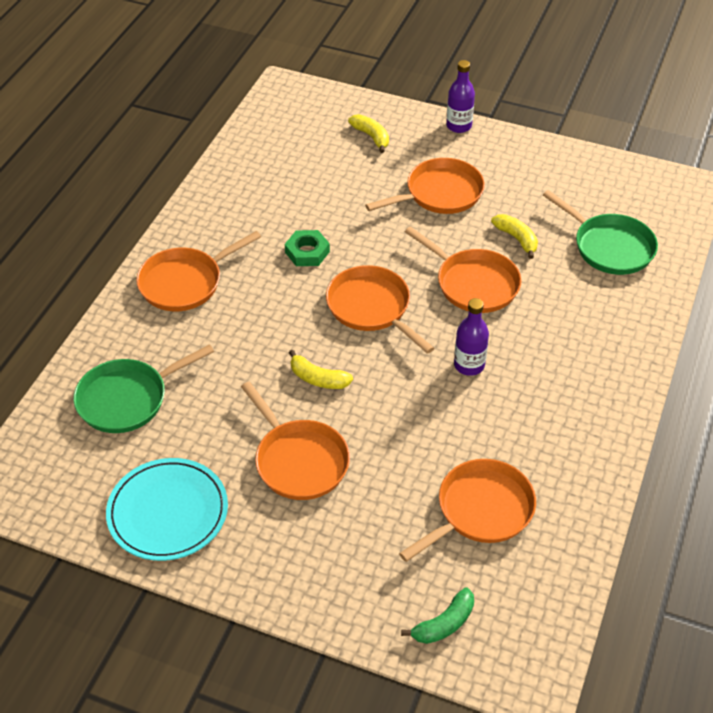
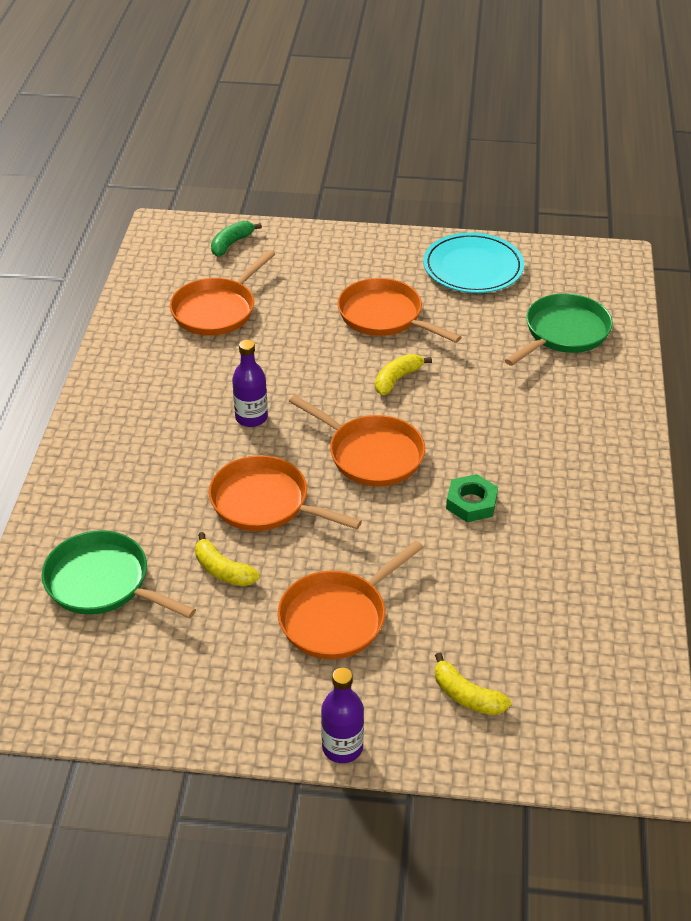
camera: 165 degrees right, 5 degrees down
orange pan [136,231,261,311] -> none
yellow banana [289,350,353,389] -> yellow banana turned 60 degrees counterclockwise [375,354,432,395]

